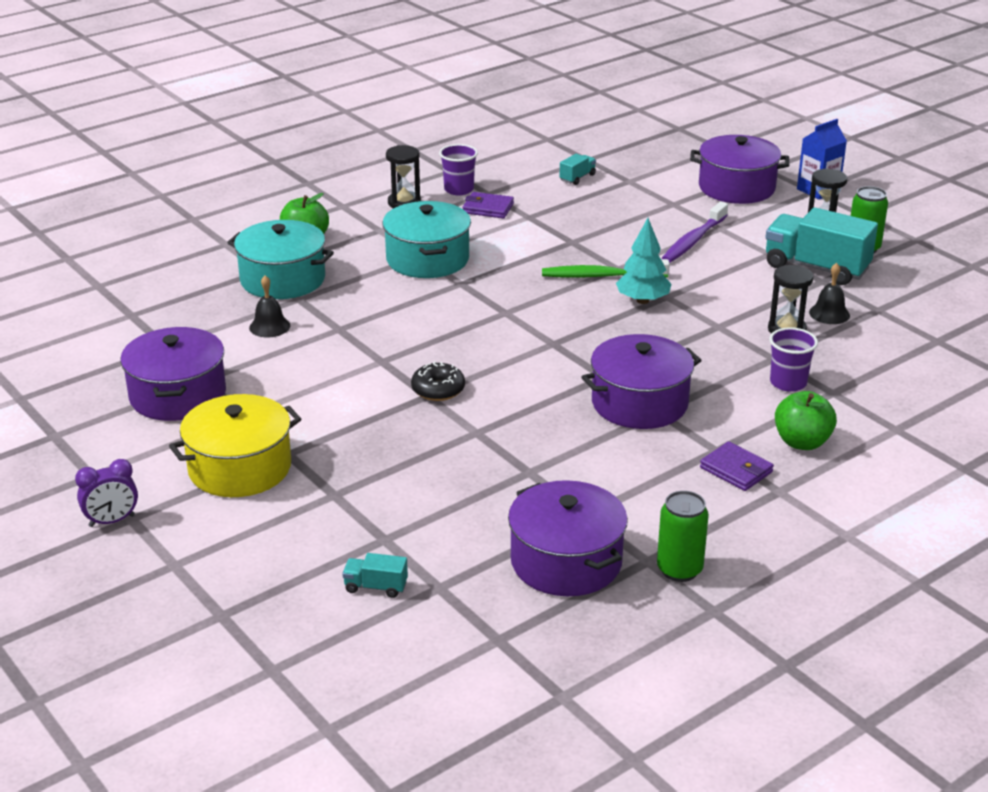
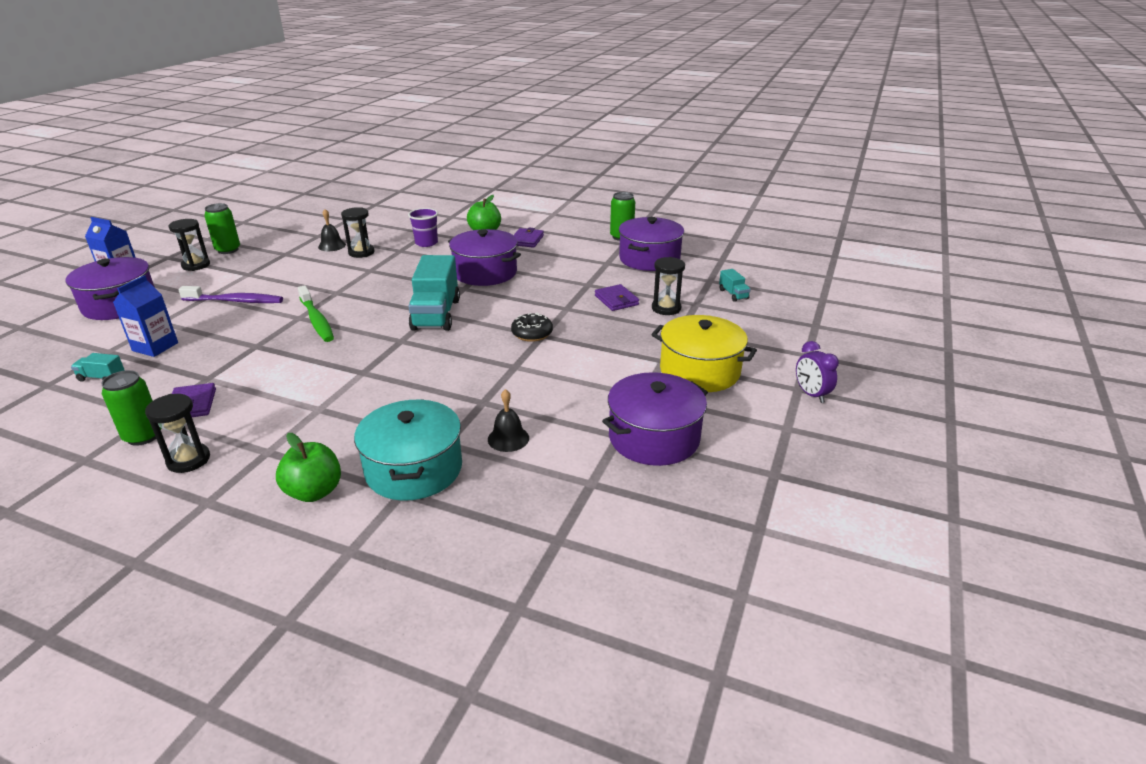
camera: 120 degrees left, 0 degrees up
purple clock [75,459,138,527] -> purple clock turned 150 degrees counterclockwise [796,341,839,403]
turquoise pot [382,201,471,278] -> none
purple cup [439,144,478,195] -> green can [101,370,161,446]
turquoise tree [616,218,671,304] -> none
turquoise truck [765,207,878,285] -> turquoise truck moved to [408,255,460,331]
none -> blue carton [113,275,178,357]
none -> purple wallet [595,284,639,311]
none -> black hourglass [652,257,685,315]

